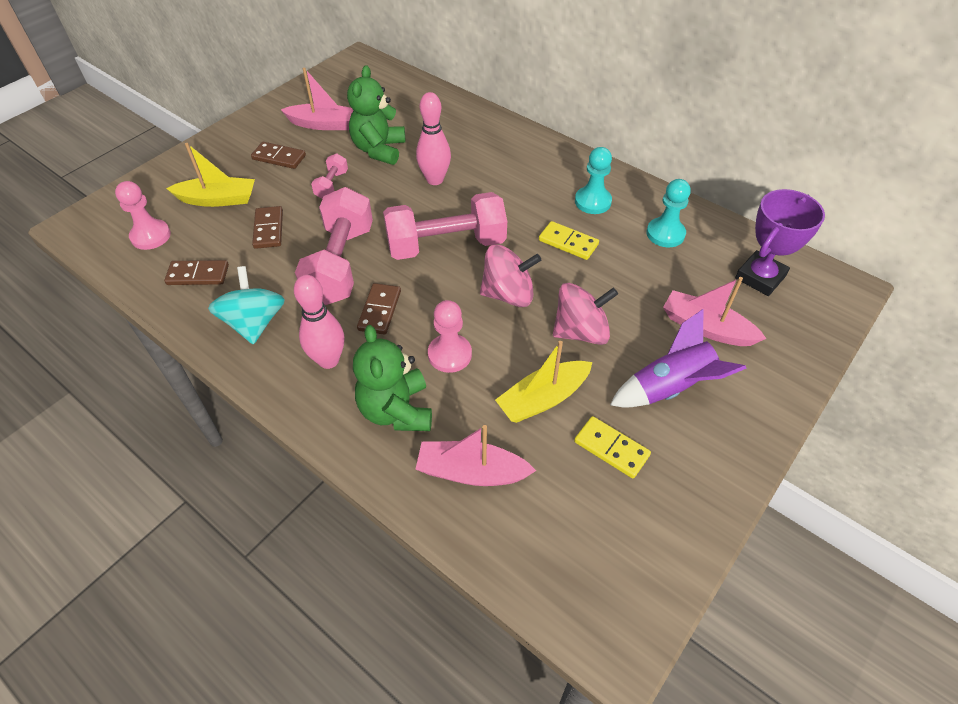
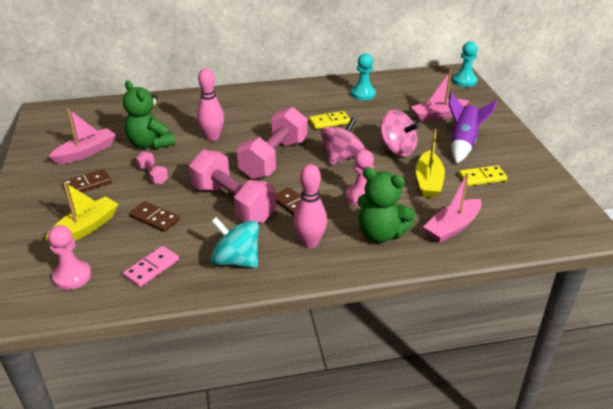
camera: 50 degrees left, 15 degrees down
brown domino [164,260,229,285] -> pink domino [123,246,179,287]
pink spinning top [553,283,618,345] -> pink spinning top turned 105 degrees clockwise [380,110,419,157]
turquoise pawn [575,147,612,214] -> turquoise pawn moved to [452,41,478,87]
purple trophy [735,189,825,296] -> none

